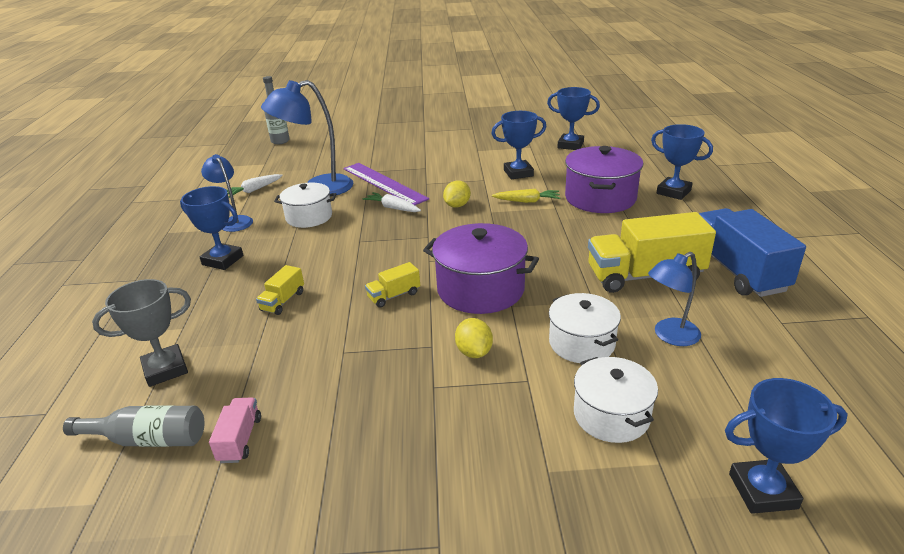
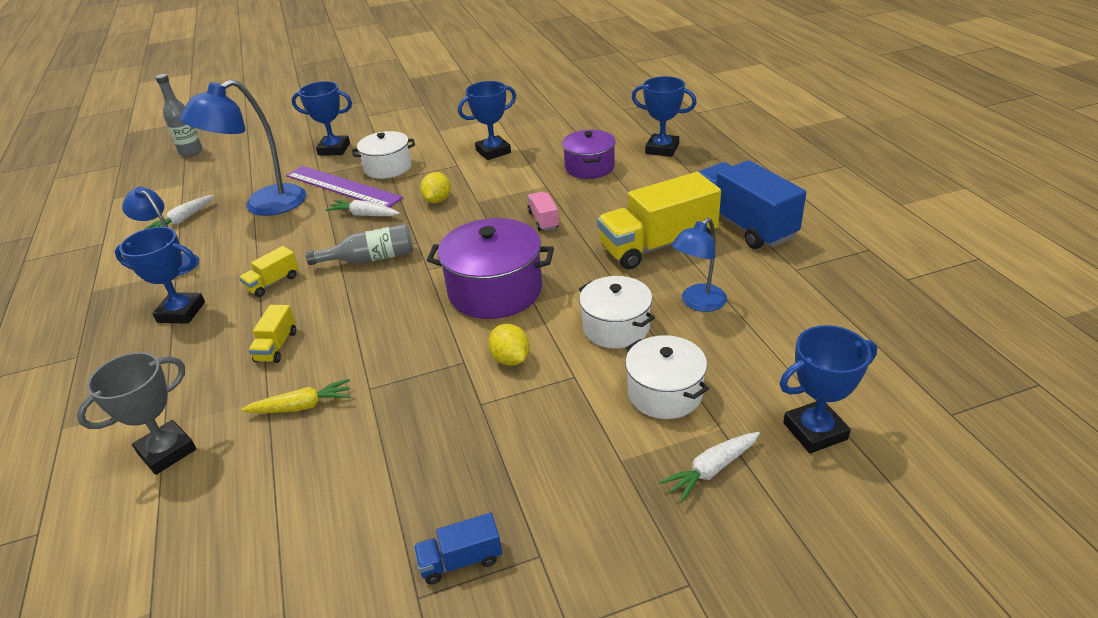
camera: 15 degrees left, 5 degrees up
grey bottle [63,405,204,447] -> grey bottle moved to [306,224,413,265]
pink truck [209,398,261,463] -> pink truck moved to [527,192,559,231]
white pot [274,183,336,228] -> white pot moved to [352,131,415,179]
yellow truck [365,262,420,308] -> yellow truck moved to [239,246,299,297]
yellow carrot [492,189,560,203] -> yellow carrot moved to [241,379,351,413]
blue trophy [547,87,600,150] -> blue trophy moved to [292,81,352,156]
purple pot [565,146,643,213] -> purple pot [562,130,616,179], size x0.66
none -> blue truck [414,513,502,585]
none -> white carrot [659,432,760,503]

